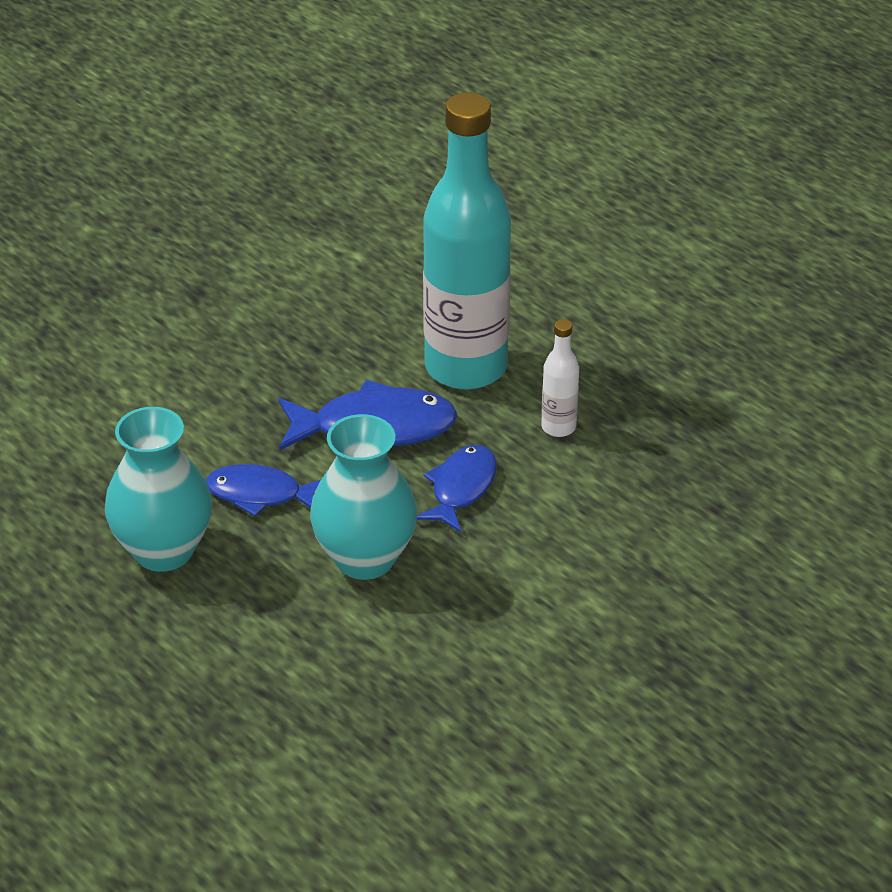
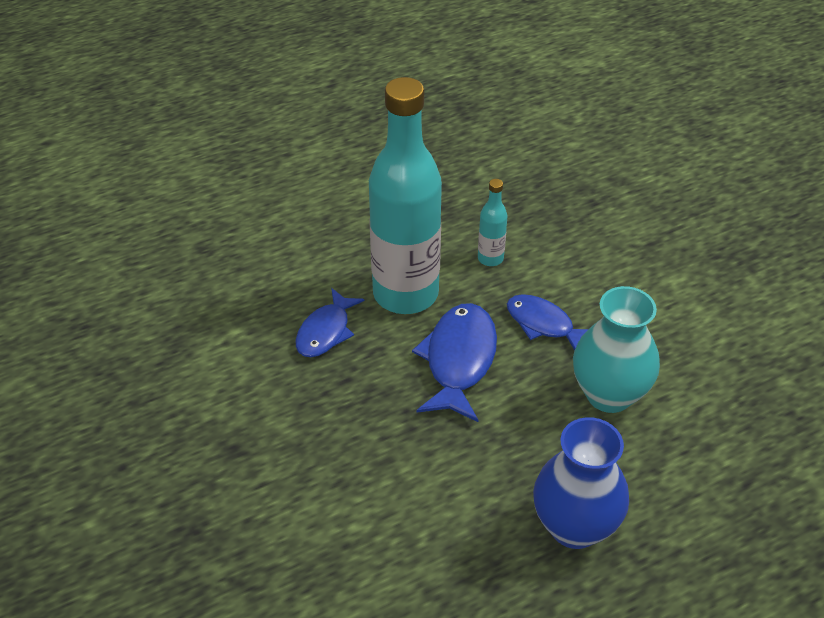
camera: 75 degrees left, 5 degrees up
turquoise vase [105,407,212,572] -> blue vase [533,417,629,549]
blue fish [206,464,321,516] -> blue fish moved to [296,288,365,357]
white bottle [541,319,579,437] -> turquoise bottle [478,179,508,266]

